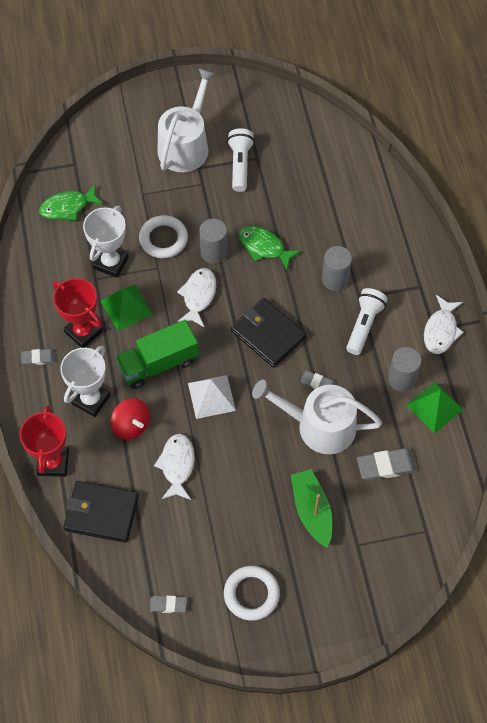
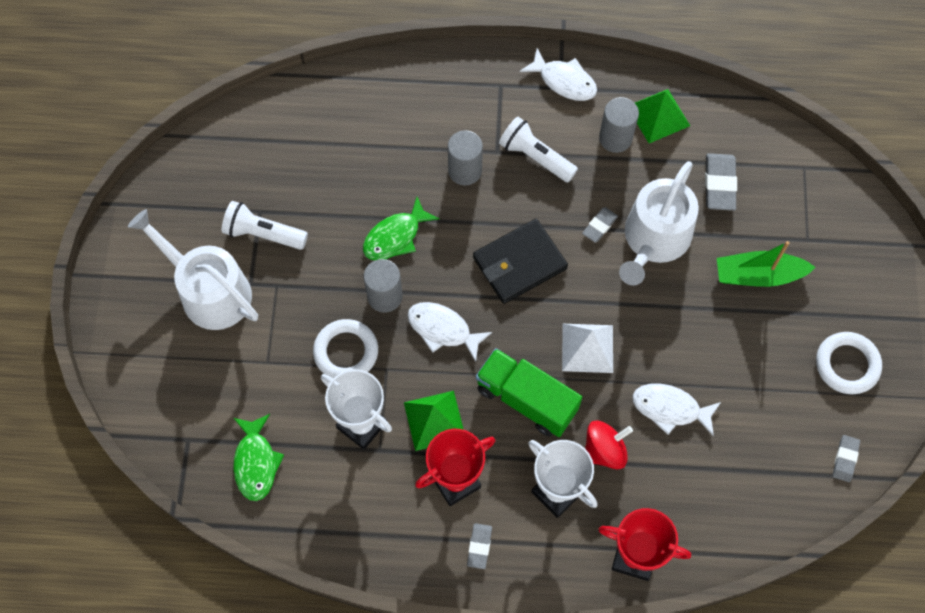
camera: 75 degrees left, 5 degrees up
black wallet [63,481,139,543] -> none
green truck [115,320,199,389] -> green truck turned 135 degrees clockwise [476,348,582,437]

